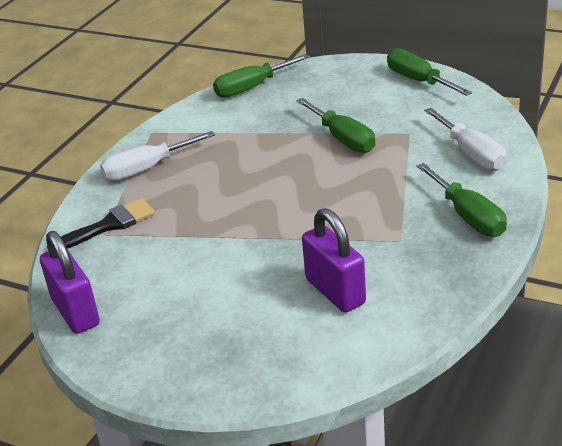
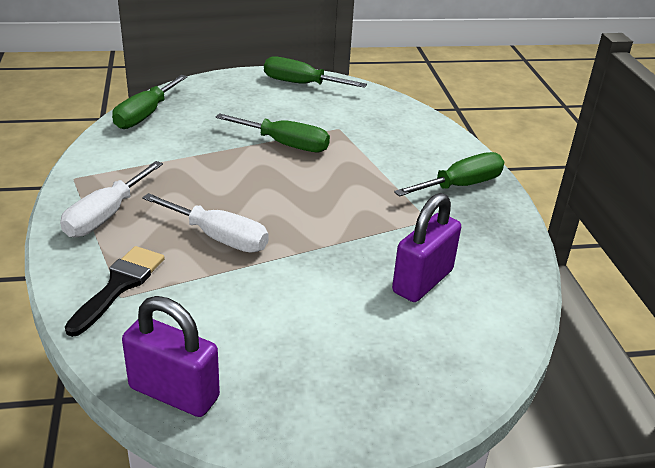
camera: 40 degrees left, 0 degrees up
purple padlock [302,208,366,312] -> purple padlock turned 75 degrees counterclockwise [392,193,461,302]
green screwdriver [417,163,507,237] -> green screwdriver turned 60 degrees counterclockwise [394,152,504,197]
white screwdriver [424,108,507,170] -> white screwdriver moved to [142,193,269,253]

